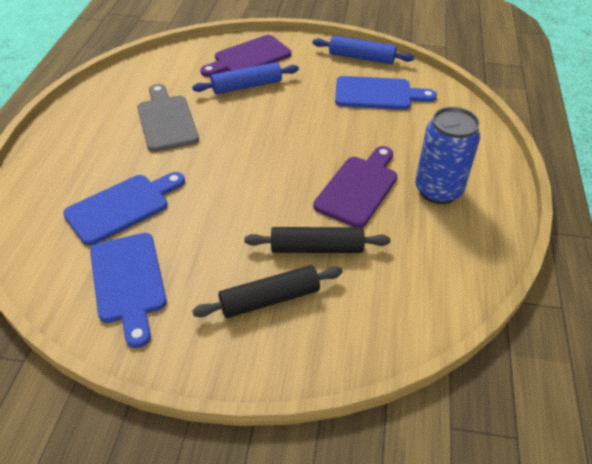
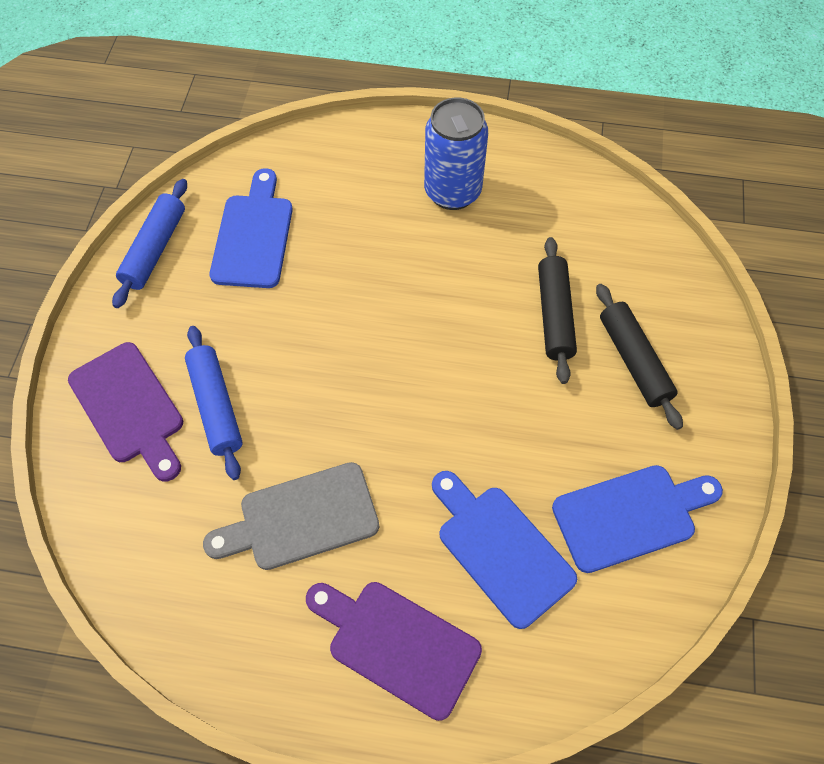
camera: 90 degrees left, 15 degrees up
purple cutting board [313,146,397,227] -> purple cutting board moved to [306,582,482,721]

